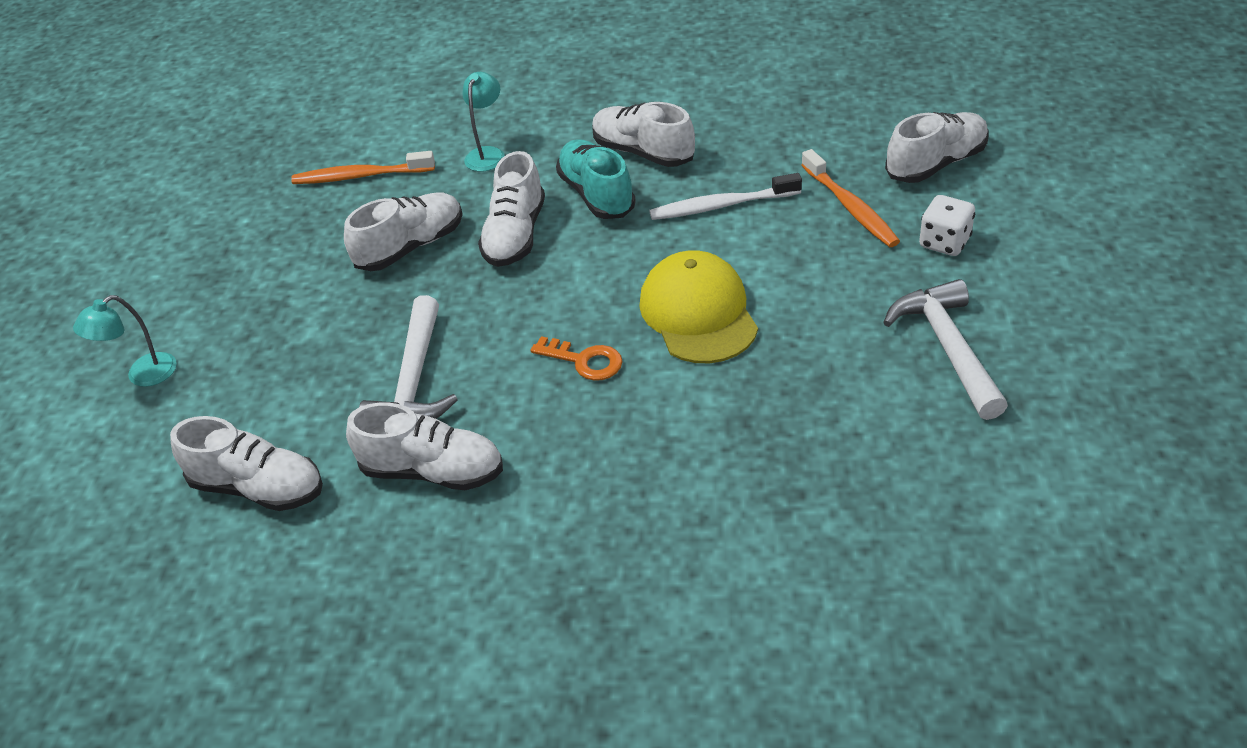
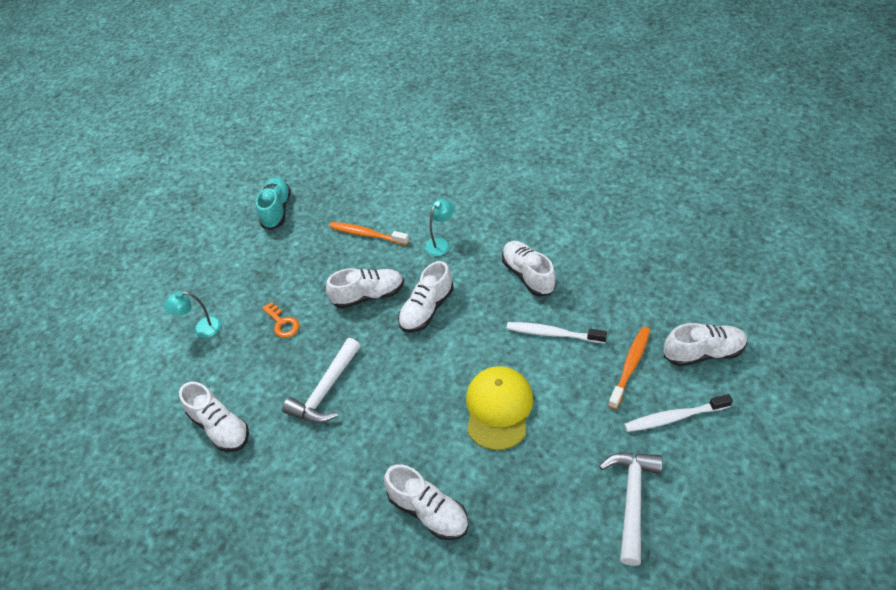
camera: 25 degrees right, 5 degrees up
white shoe [346,403,503,490] -> white shoe moved to [384,464,469,540]
orange key [530,336,623,381] -> orange key moved to [262,302,300,338]
turquoise shoe [556,139,636,219] -> turquoise shoe moved to [256,177,291,230]
orange toothbrush [801,149,900,247] -> orange toothbrush turned 150 degrees counterclockwise [608,326,650,409]
white dice [919,195,975,256] -> white toothbrush [624,394,733,432]

